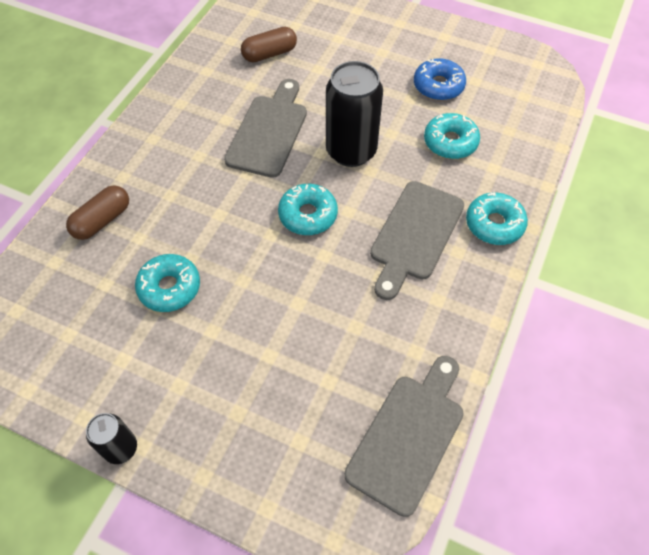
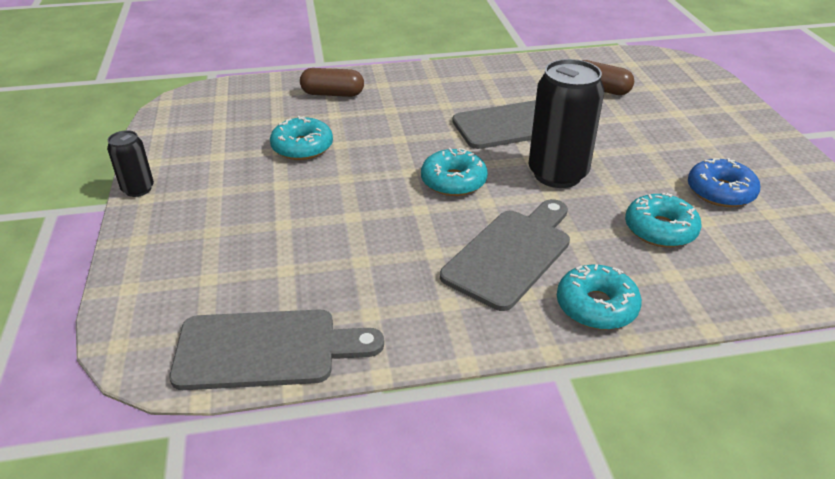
camera: 55 degrees right, 20 degrees down
grey cutting board [370,181,464,300] -> grey cutting board turned 135 degrees clockwise [440,199,570,311]

